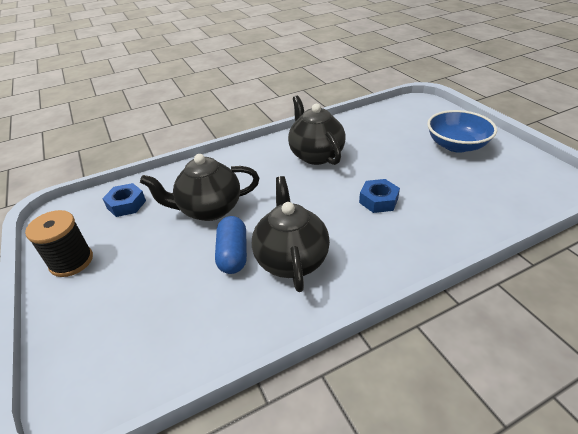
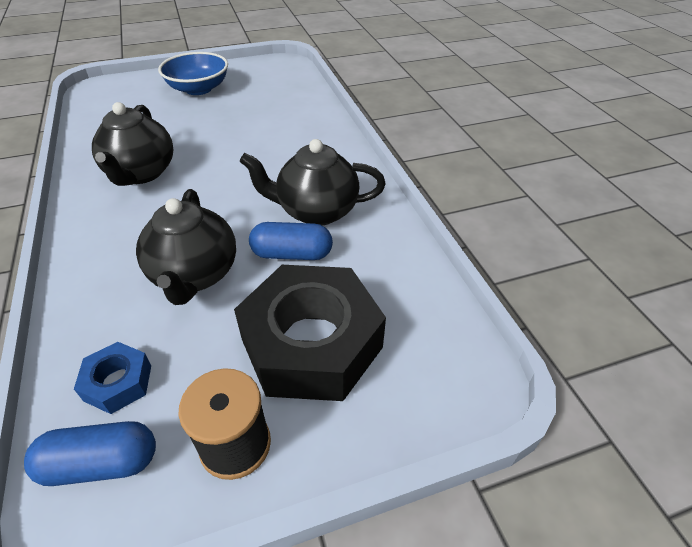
camera: 85 degrees left, 5 degrees up
black teapot [288,96,346,165] -> black teapot turned 75 degrees counterclockwise [92,102,173,186]
blue nut [359,179,400,213] -> none
none -> blue capsule [24,421,156,486]
none -> black nut [234,265,386,401]

